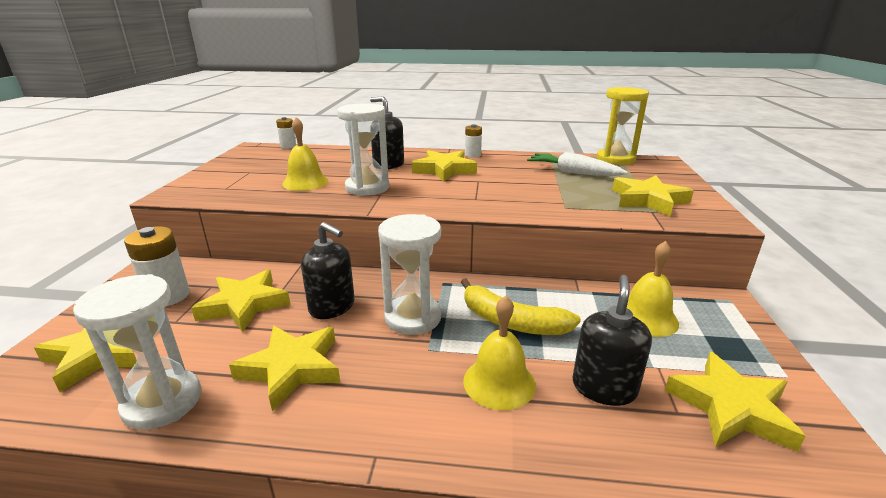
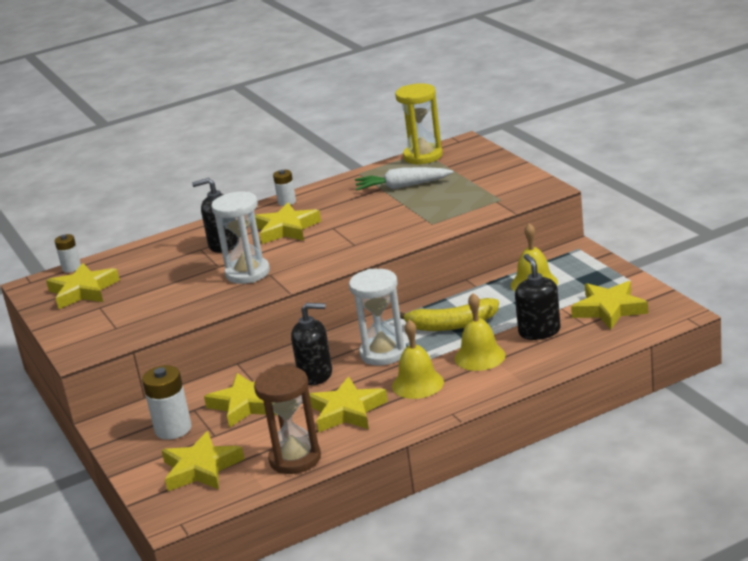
camera: 30 degrees left, 0 degrees up
white hourglass [73,274,201,430] -> brown hourglass [254,366,321,474]
yellow bell [282,117,329,191] -> yellow bell moved to [392,319,444,399]
yellow star [612,175,694,216] -> yellow star moved to [46,263,120,309]

